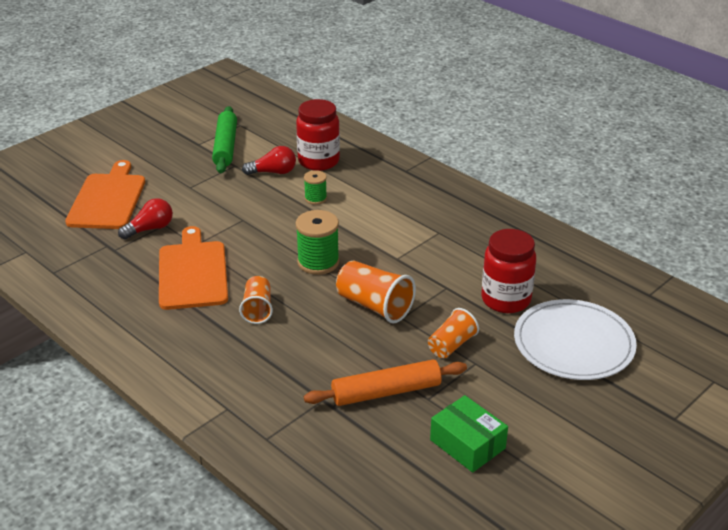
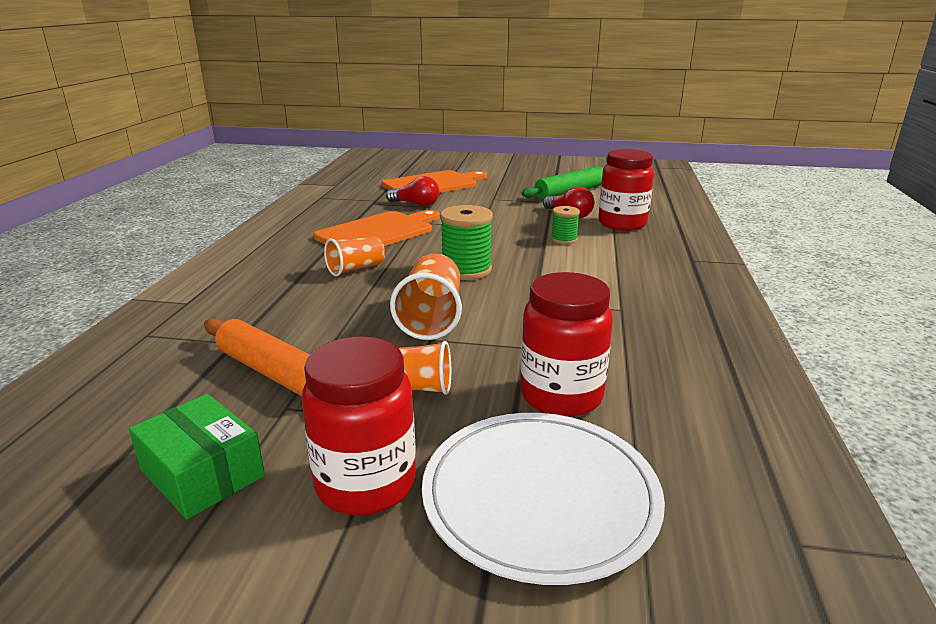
camera: 55 degrees right, 10 degrees down
green box [430,395,508,473] -> green box turned 60 degrees counterclockwise [129,394,265,519]
none -> red jar [302,336,416,515]

